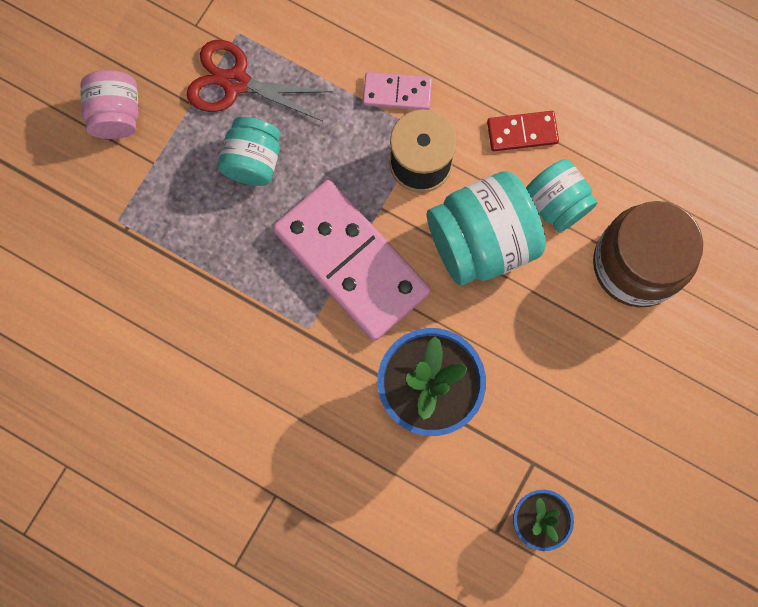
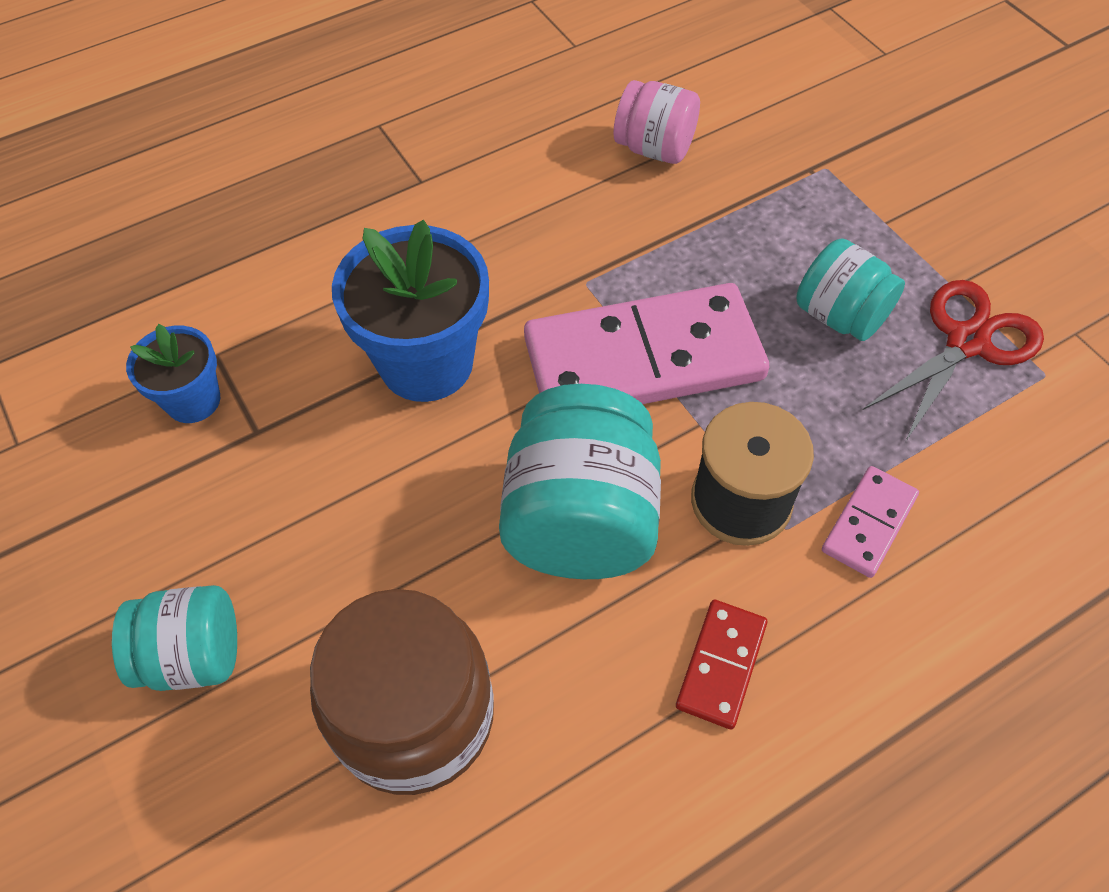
camera: 120 degrees right, 20 degrees down
pink jar [80,70,139,139] -> pink jar moved to [613,80,700,164]
turquoise jar [526,159,598,232] -> turquoise jar moved to [112,585,237,691]

